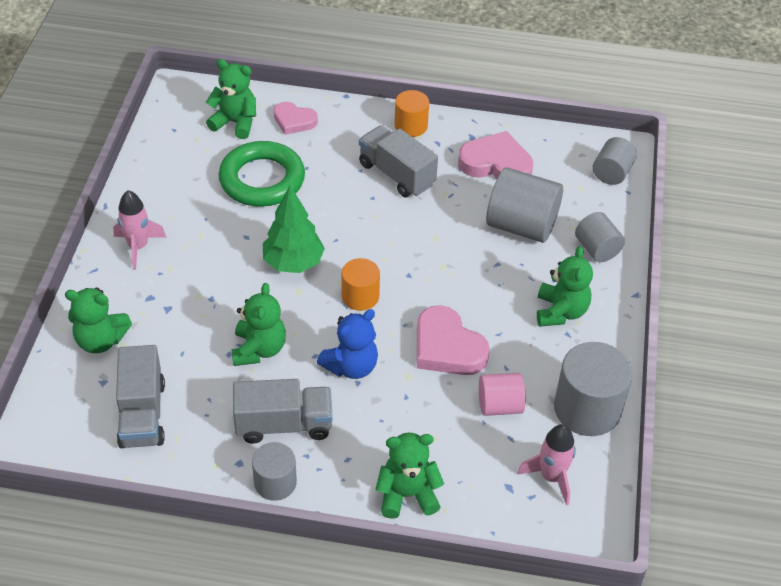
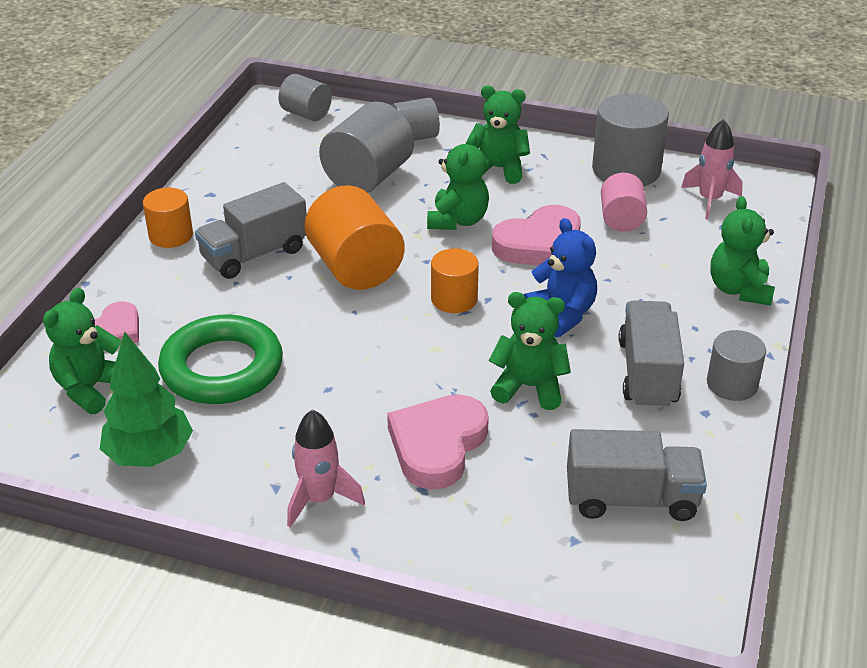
camera: 80 degrees left, 10 degrees down
green teddy bear [65,287,132,353] -> green teddy bear moved to [427,133,489,230]
green tree [263,186,325,273] -> green tree moved to [100,332,193,467]
pink heart [458,131,533,180] -> pink heart moved to [387,394,489,490]
none -> orange cylinder [305,185,405,290]

